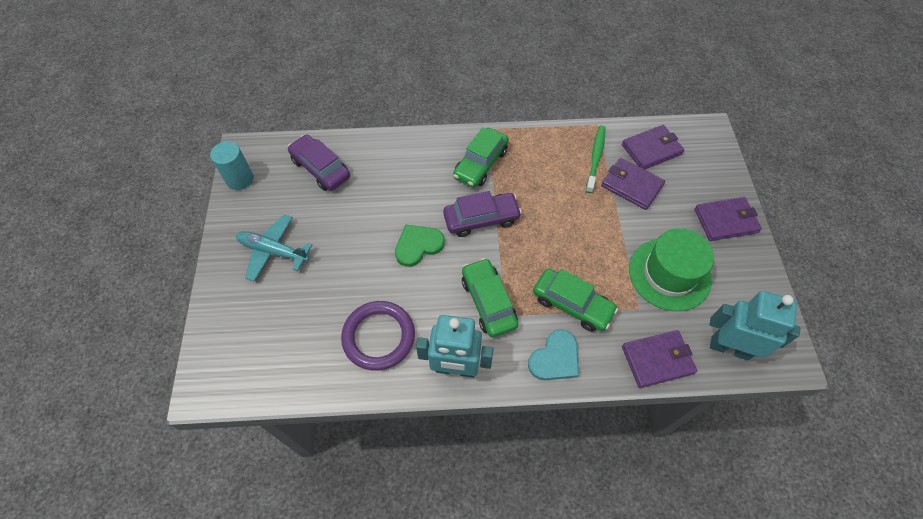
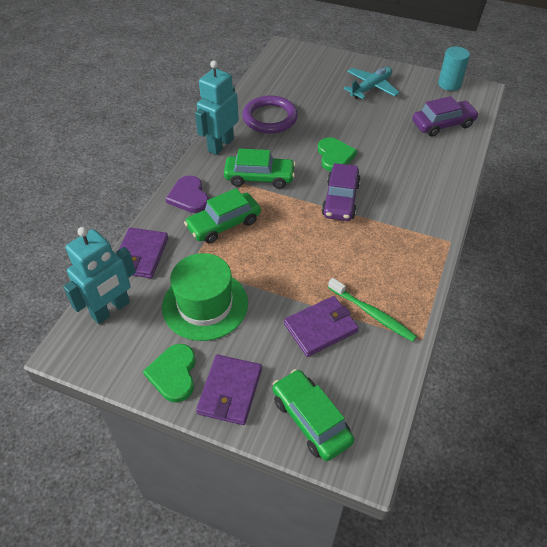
camera: 115 degrees right, 10 degrees down
green car [453,127,509,188] -> green car moved to [273,369,354,461]
turquoise heart [528,329,579,380] -> purple heart [166,175,209,213]
purple wallet [622,125,684,170] -> none
none -> green heart [143,344,196,402]

